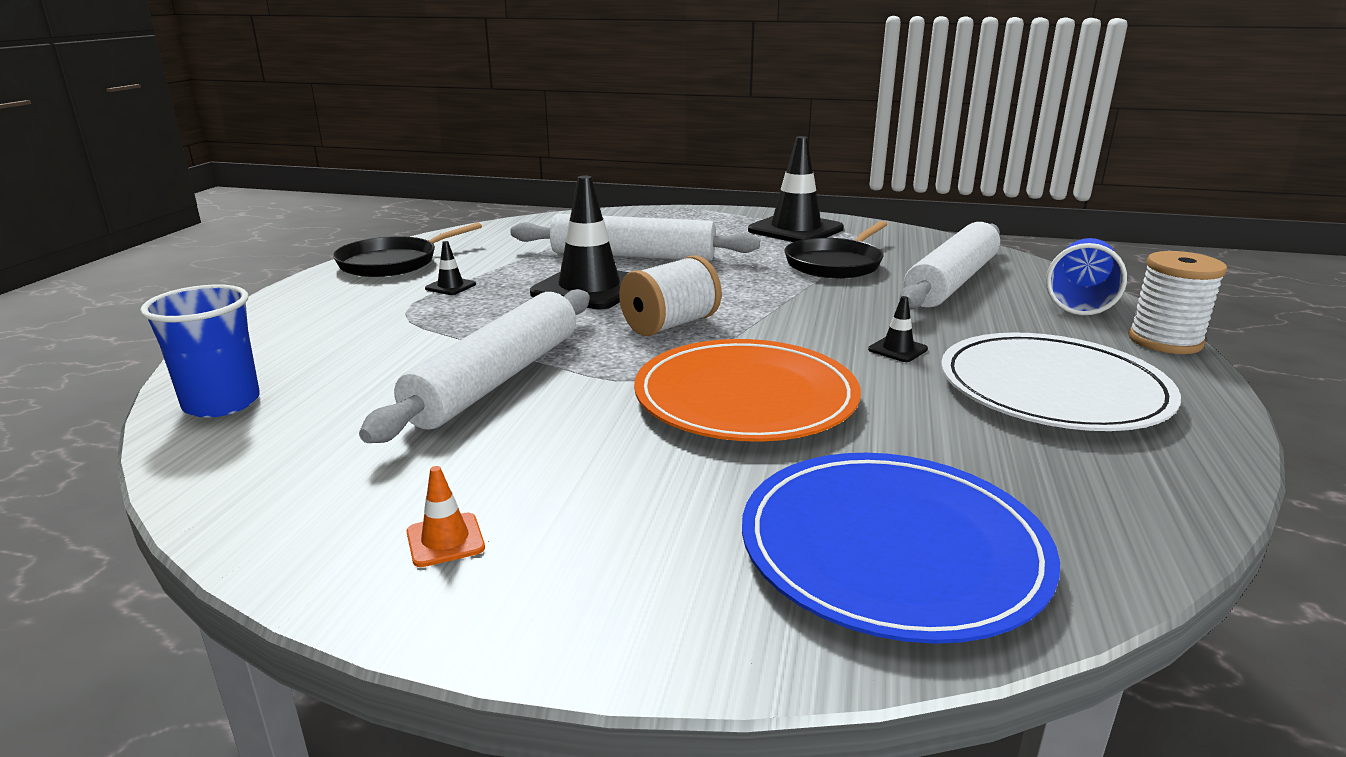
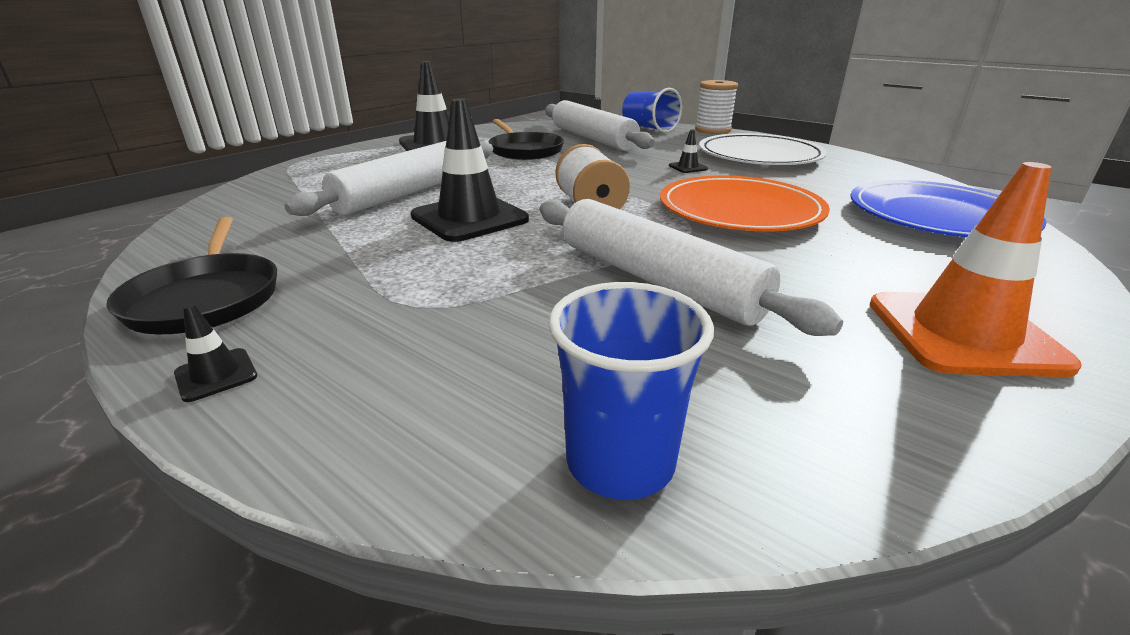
camera: 65 degrees left, 5 degrees up
orange traffic cone [407,466,485,567] -> orange traffic cone [870,162,1081,377], size x2.38
black traffic cone [425,241,476,295] -> black traffic cone moved to [174,304,257,402]

